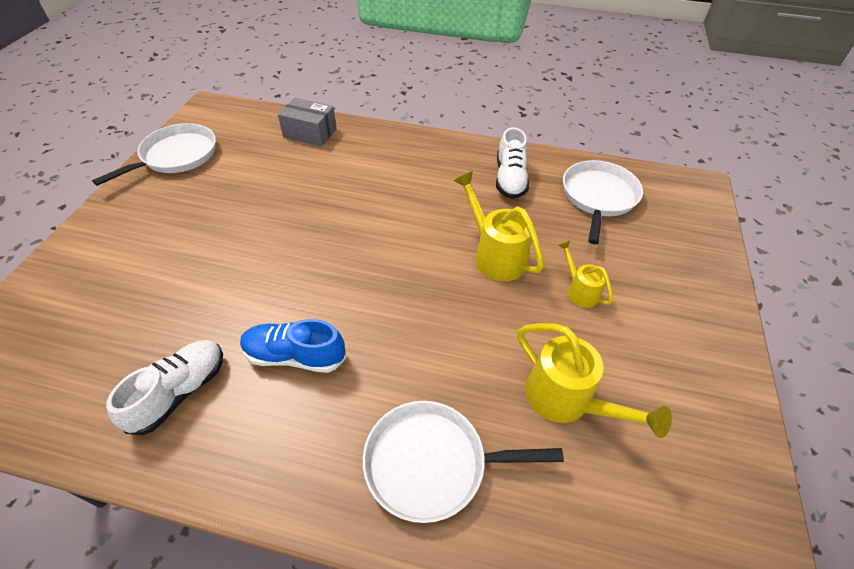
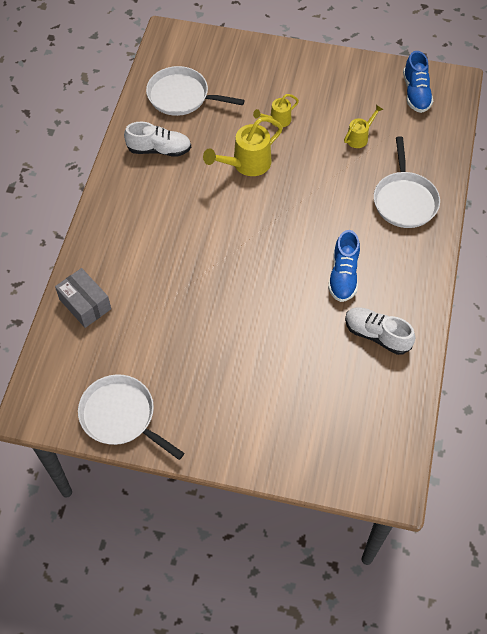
camera: 90 degrees left, 10 degrees up
grey box [278,98,337,146] -> grey box turned 60 degrees counterclockwise [55,268,111,328]
yellow watering can [517,323,672,438] -> yellow watering can [344,105,383,148], size x0.58
none -> blue shoe [403,51,433,113]

